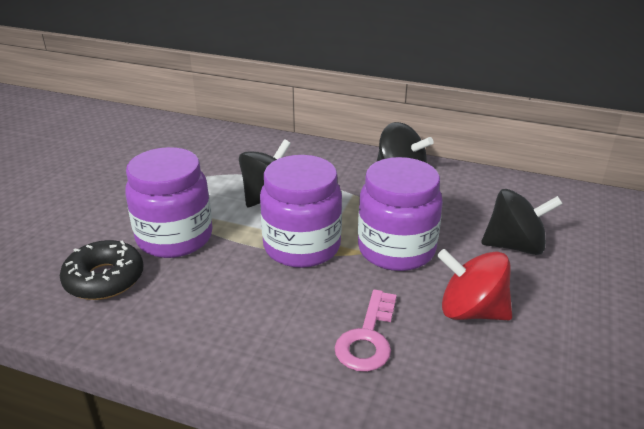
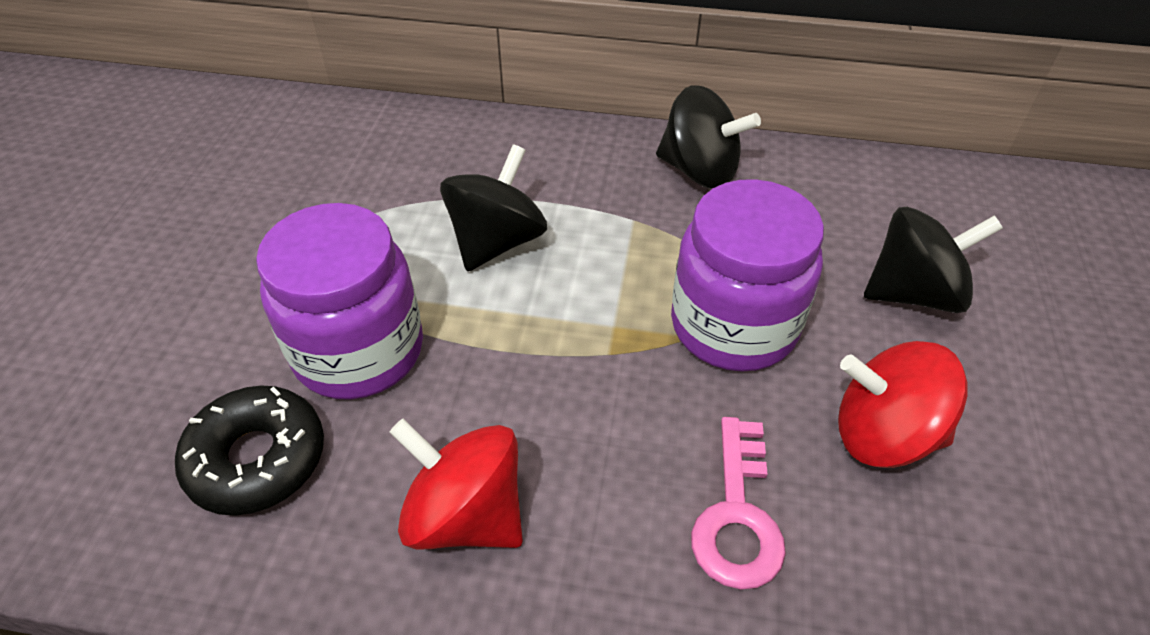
camera: 10 degrees left, 15 degrees up
purple jar [260,155,342,268] -> none
none -> red spinning top [390,419,523,550]

